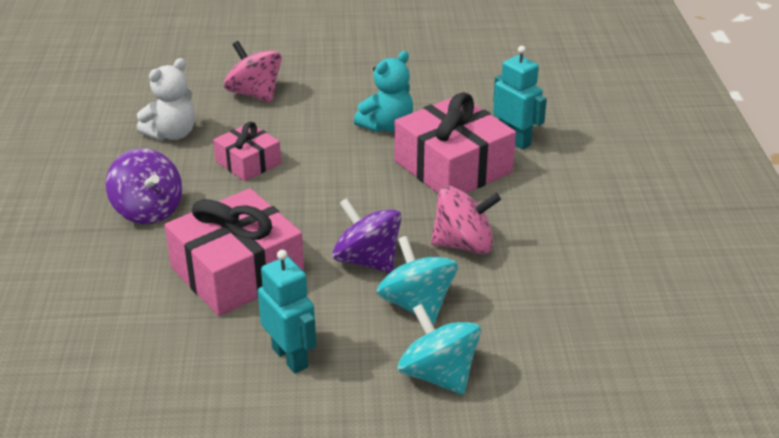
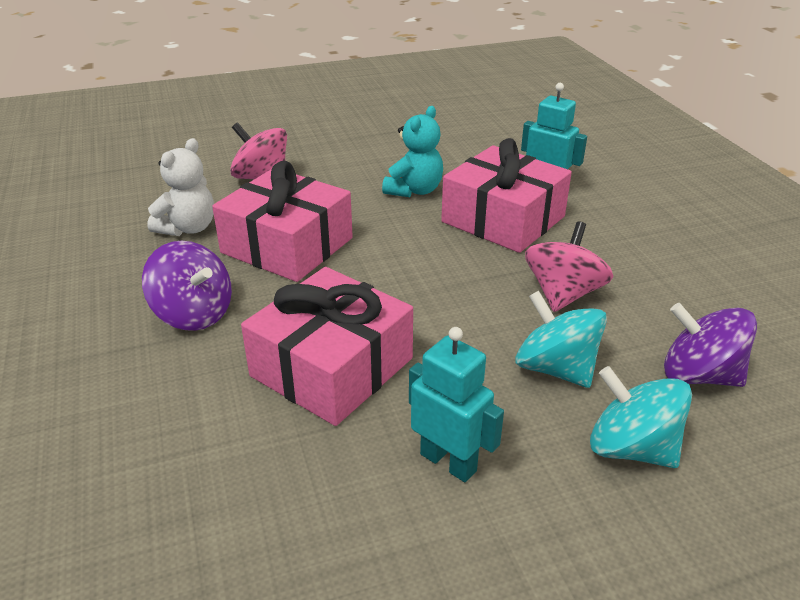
camera: 15 degrees left, 0 degrees up
pink gift [213,122,281,181] -> pink gift [212,161,353,282], size x1.79
purple spinning top [332,198,402,273] -> purple spinning top moved to [664,303,757,387]
pink spinning top [431,186,501,254] -> pink spinning top turned 45 degrees counterclockwise [525,221,613,312]

